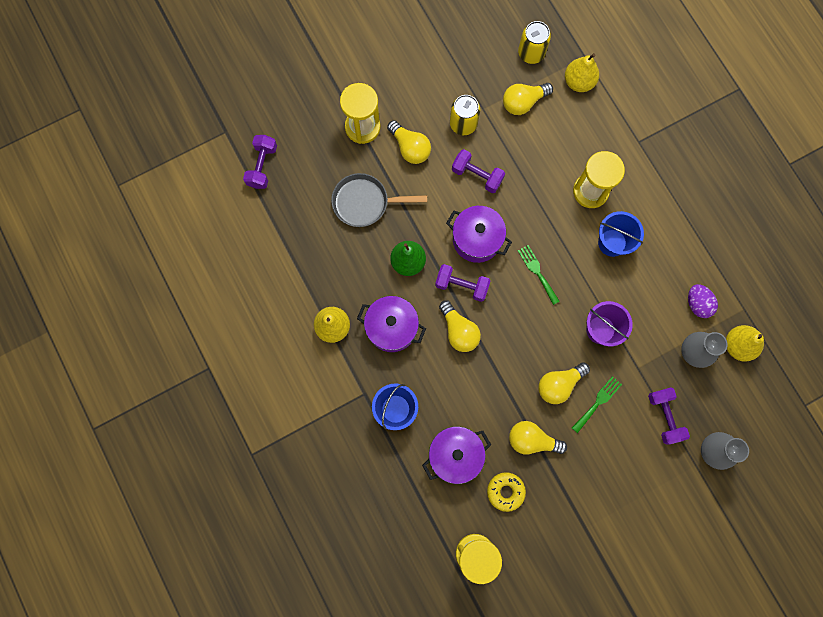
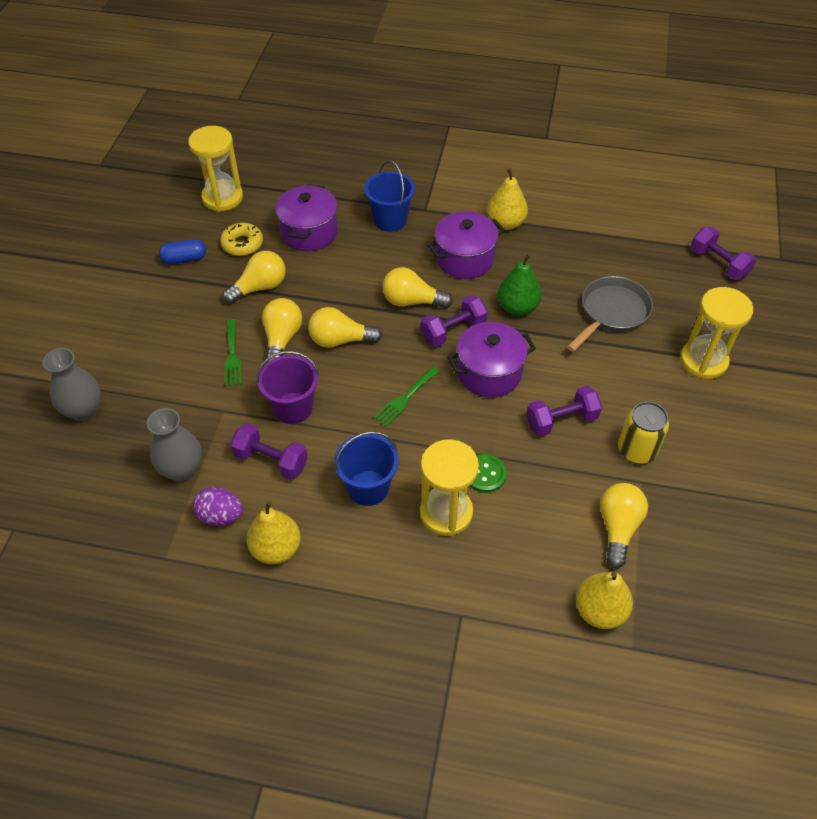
camera: 130 degrees right, 25 degrees down
yellow light bulb [387,120,431,164] -> yellow light bulb moved to [308,307,382,348]
yellow can [518,21,551,64] -> none
green fork [518,245,560,305] -> green fork turned 120 degrees clockwise [373,366,440,427]
purple dumbbell [648,387,690,445] -> purple dumbbell moved to [230,423,308,479]
yellow pear [726,325,764,362] -> yellow pear moved to [247,501,301,564]
none -> blue capsule [159,239,206,264]
none -> green button [470,454,507,493]

